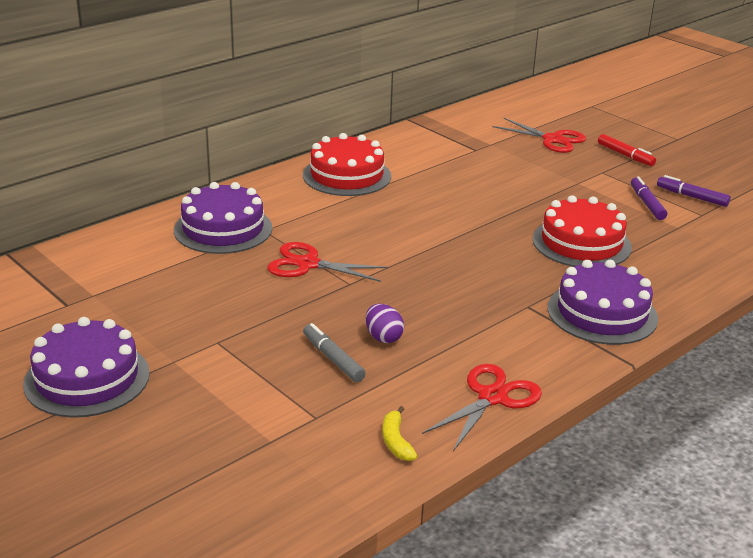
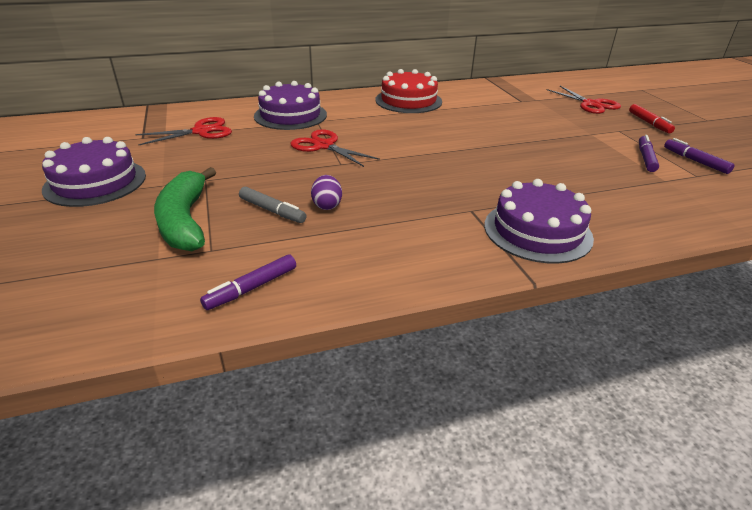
camera: 25 degrees right, 5 degrees up
grey marker [303,323,366,382] -> grey marker turned 135 degrees clockwise [239,187,306,223]
yellow banana [382,406,418,461] -> purple marker [200,254,296,310]
red scissors [422,364,542,451] -> red scissors moved to [135,117,232,145]
red cake [532,195,632,267] -> none
none -> green banana [154,167,216,251]

